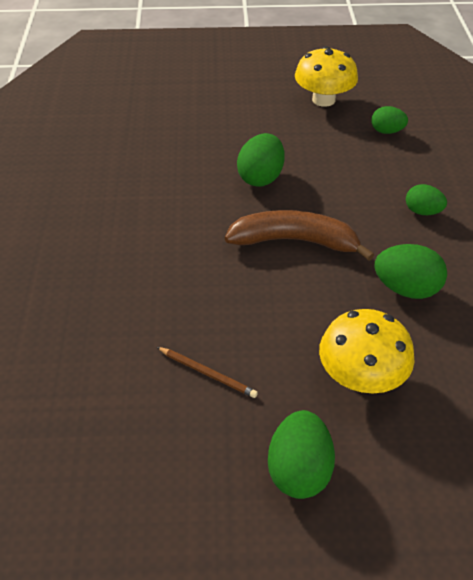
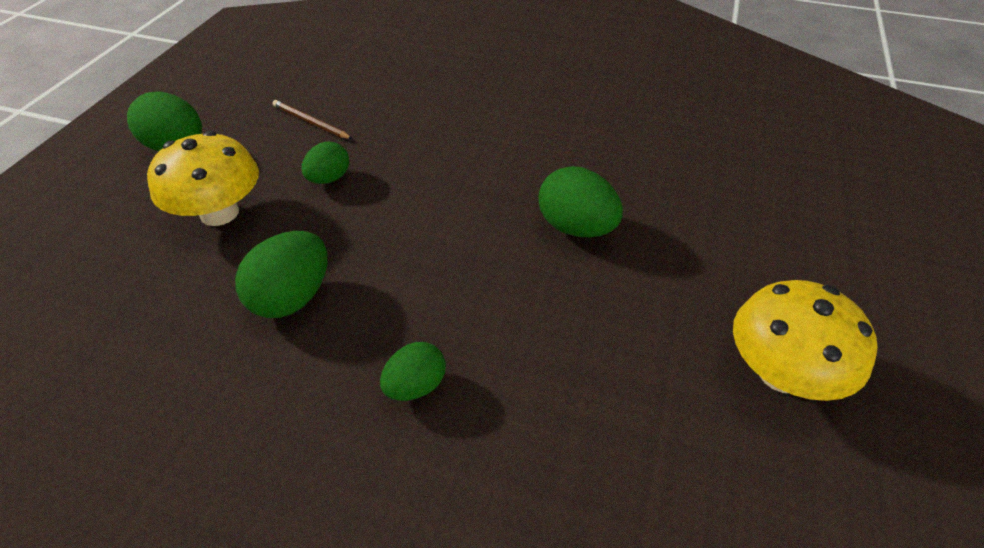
camera: 110 degrees right, 0 degrees up
brown pencil [157,347,258,398] -> brown pencil turned 75 degrees clockwise [273,100,352,139]
brown banana [225,210,374,261] -> none
green egg [371,106,408,134] -> green egg moved to [301,142,349,184]

